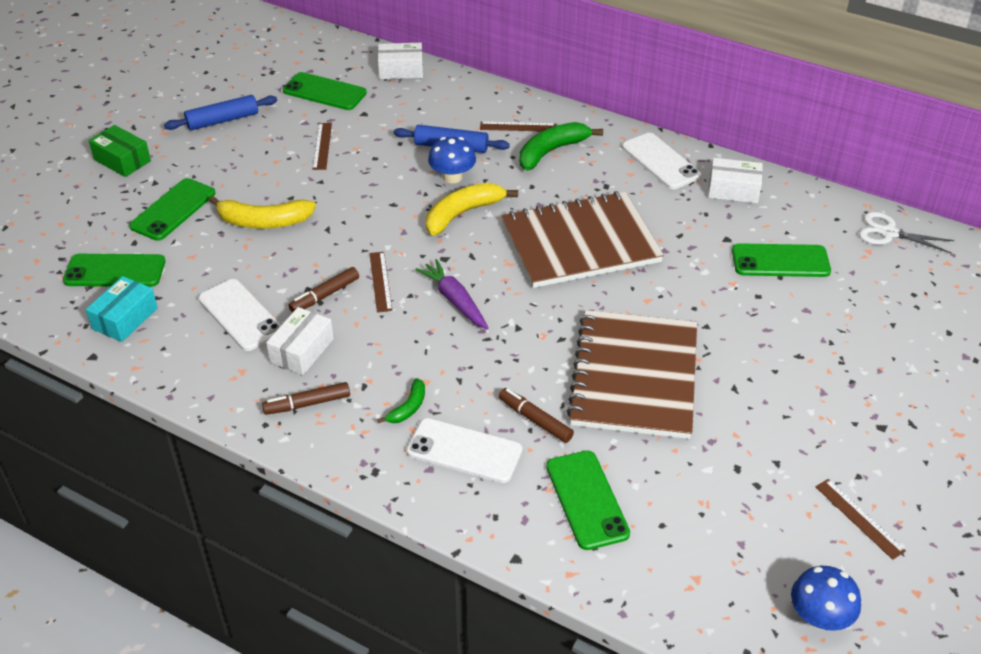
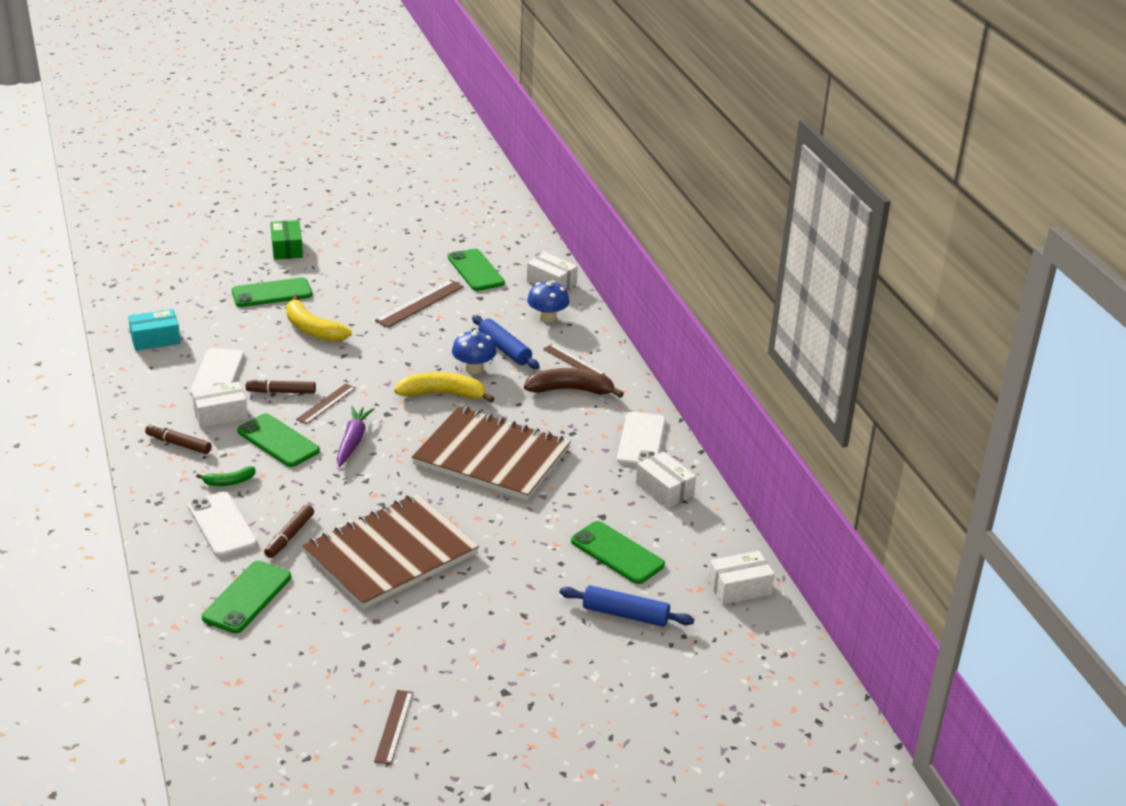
camera: 40 degrees right, 10 degrees down
green phone [63,254,165,287] -> green phone moved to [237,413,320,467]
blue rolling pin [164,95,277,130] -> blue rolling pin moved to [559,585,694,627]
brown ruler [313,123,332,170] -> brown ruler [375,280,464,328], size x1.54
brown marker [499,388,574,443] -> brown marker turned 150 degrees counterclockwise [264,505,314,558]
green banana [519,122,603,171] -> brown banana [524,368,624,398]
blue mushroom [791,566,861,631] -> blue mushroom moved to [527,281,570,322]
white scissors [859,212,954,254] -> white box [708,551,775,605]

